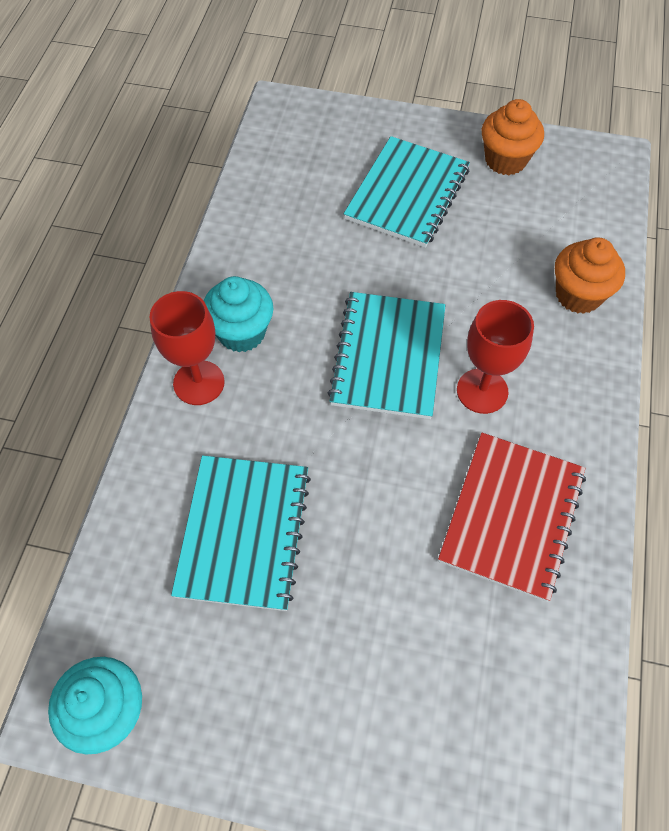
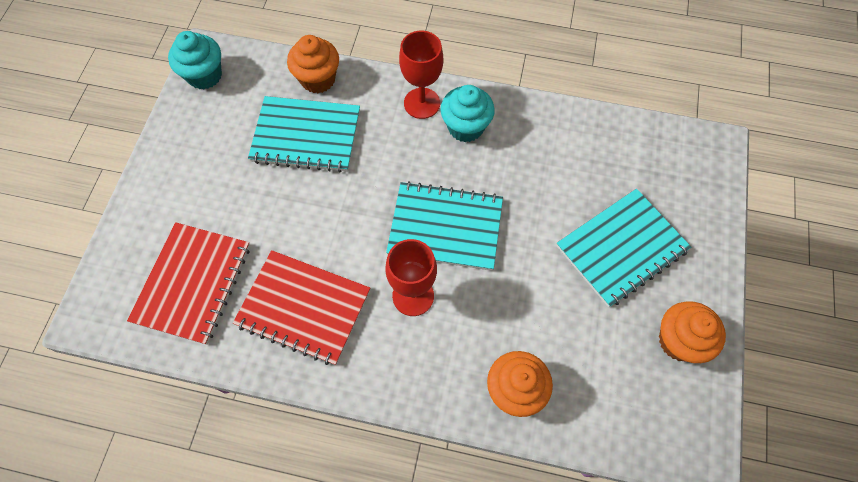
camera: 90 degrees right, 5 degrees up
turquoise notebook [344,136,470,248] -> turquoise notebook turned 60 degrees counterclockwise [556,189,691,307]
none -> red notebook [127,222,250,345]
none -> orange cupcake [287,35,339,93]

